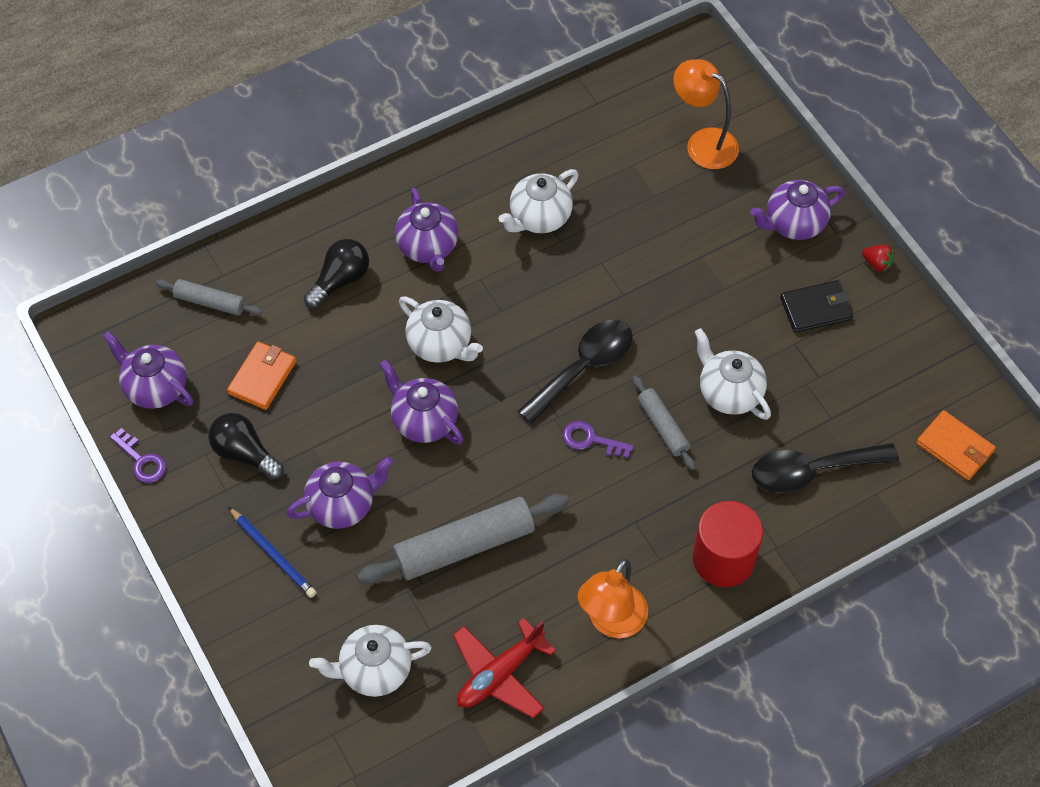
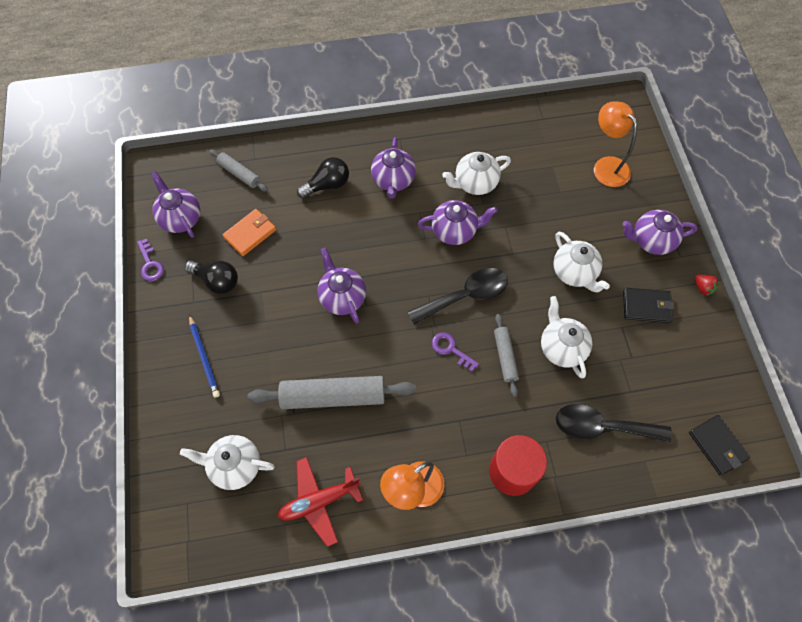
camera: 20 degrees right, 5 degrees up
black light bulb [208,413,284,480] -> black light bulb turned 150 degrees clockwise [185,260,238,294]
purple teapot [287,456,393,529] -> purple teapot moved to [418,200,498,245]
white teapot [399,297,483,363] -> white teapot moved to [553,232,610,292]
orange wallet [916,410,996,480] -> black wallet [689,415,750,476]

